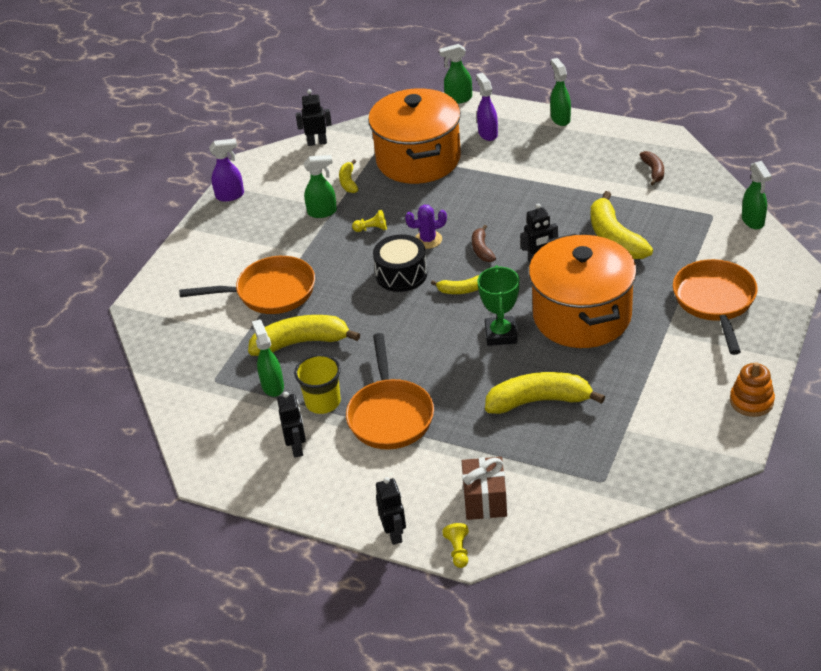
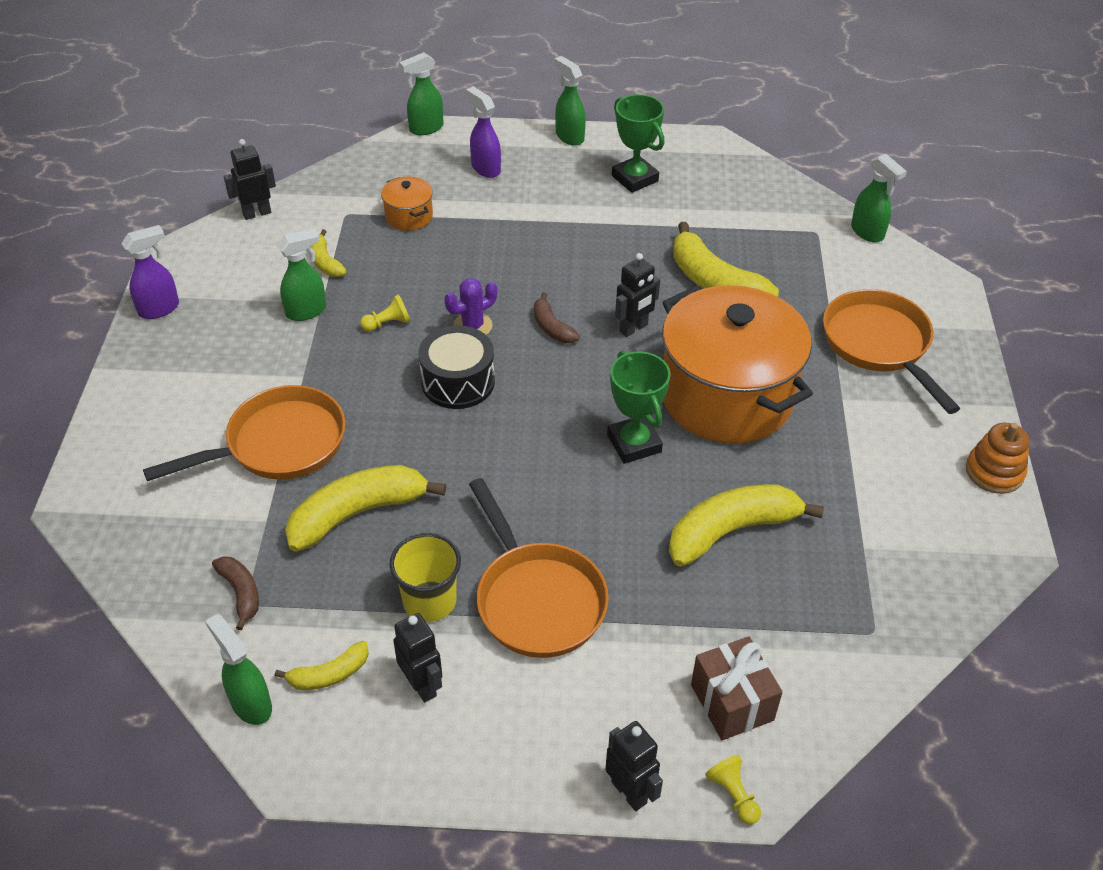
camera: 25 degrees left, 5 degrees up
green spray bottle [252,319,284,397] -> green spray bottle moved to [205,614,272,725]
orange pot [368,88,461,184] -> orange pot [381,176,433,231], size x0.41
yellow banana [431,275,479,294] -> yellow banana moved to [275,641,369,690]
brown banana [640,151,664,185] -> brown banana moved to [212,556,259,630]
none -> green trophy [612,94,664,193]

